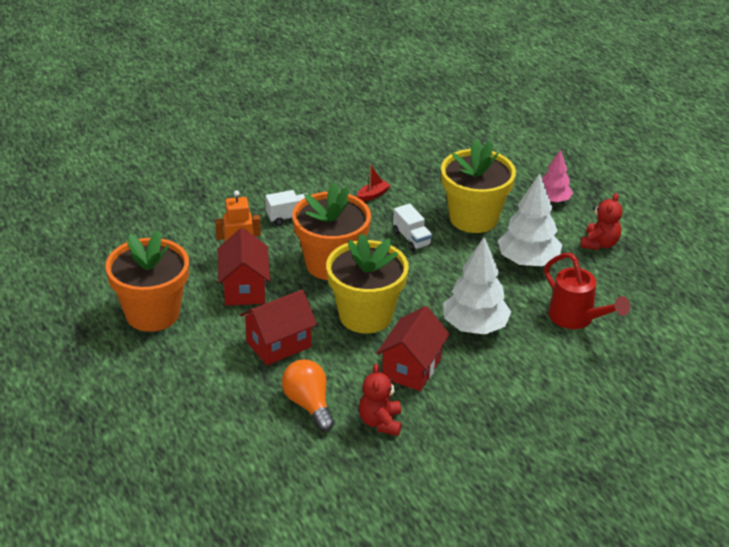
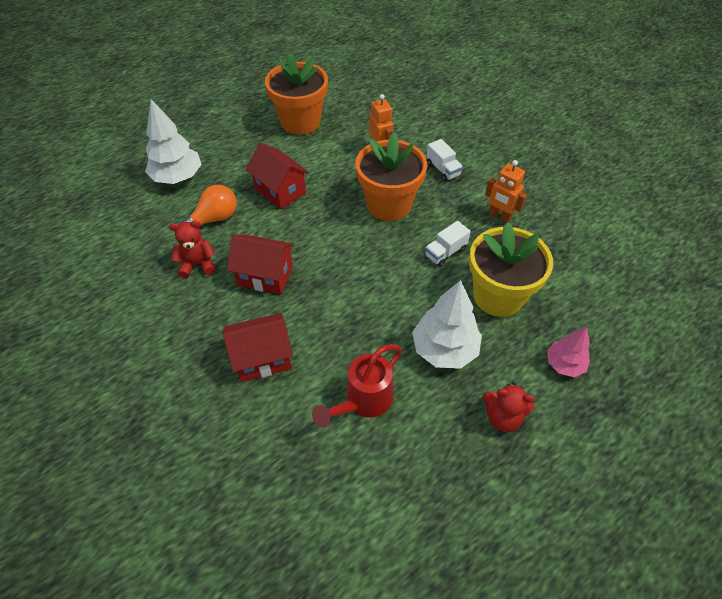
camera: 80 degrees right, 15 degrees up
red house [218,228,270,306] -> red house moved to [223,313,293,382]
yellow flower pot [326,233,409,333] -> none
red boat [357,164,391,201] -> orange robot [485,160,527,223]
white tree [443,237,511,334] -> white tree moved to [145,99,202,184]

